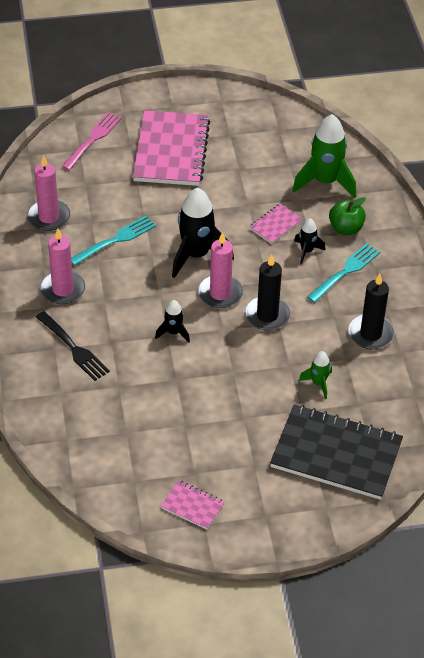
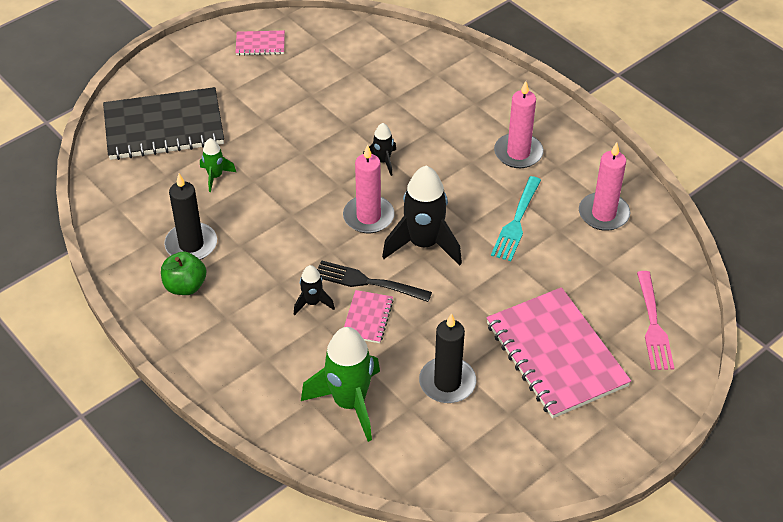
camera: 150 degrees right, 0 degrees up
black fork [36,311,110,381] -> black fork moved to [317,260,432,302]
black candle [245,254,291,331] -> black candle moved to [419,313,476,403]
turquoise fork [307,243,380,303] -> none
green apple [329,197,366,235] -> green apple moved to [161,251,206,295]

